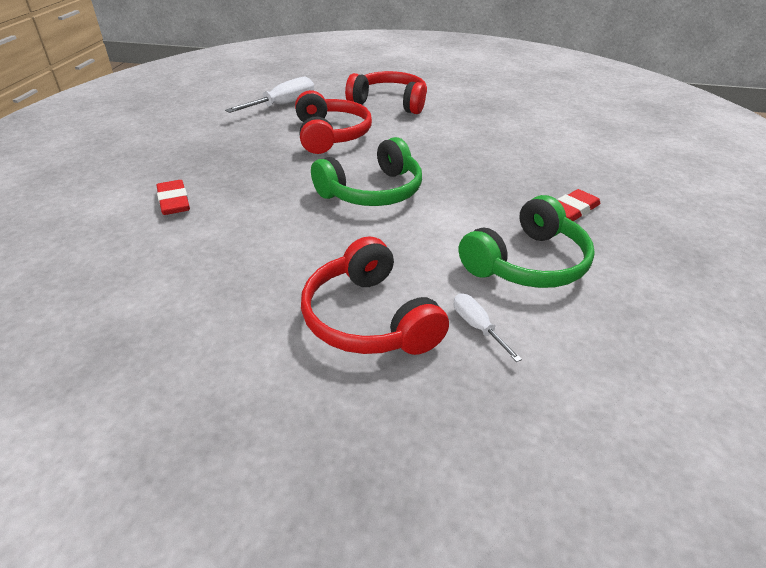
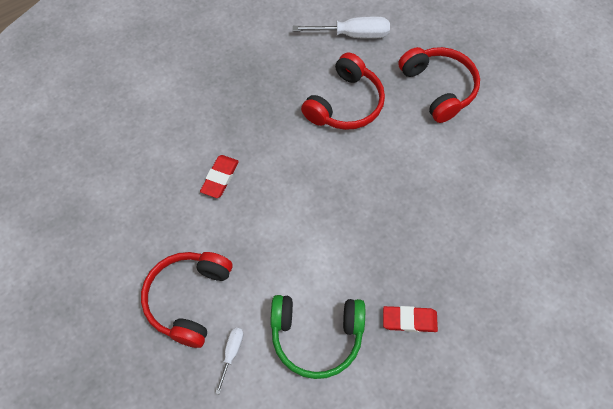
camera: 45 degrees right, 25 degrees up
red eraser [156,180,190,215] -> red eraser moved to [200,155,239,198]
green headphones [311,137,422,206] -> none

